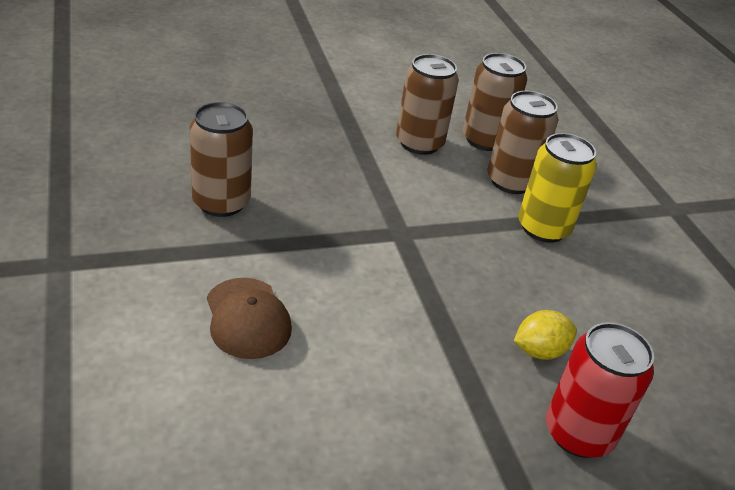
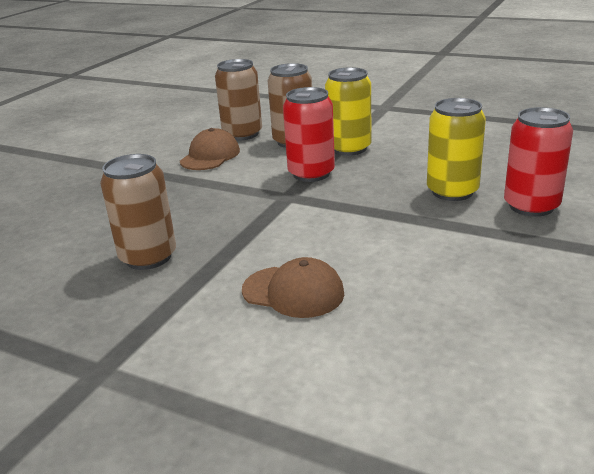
camera: 40 degrees left, 10 degrees down
brown can [396,54,459,155] -> brown cap [180,128,240,170]
yellow lemon [514,310,577,360] -> yellow can [427,98,486,201]
none -> red can [283,87,335,182]

